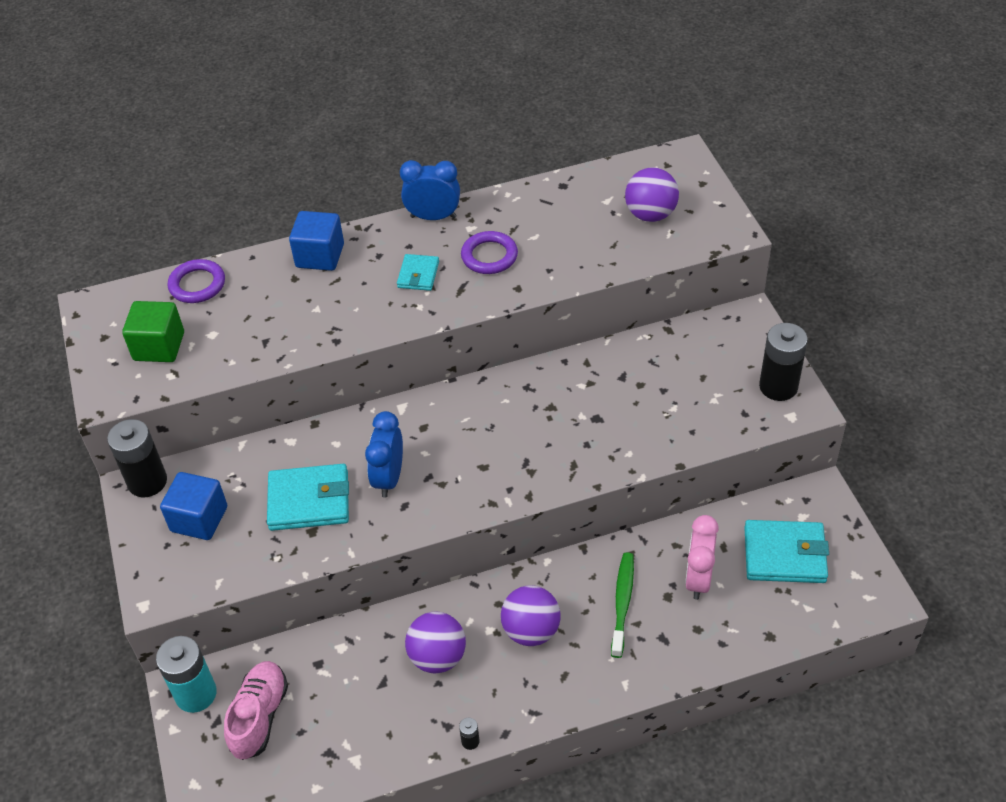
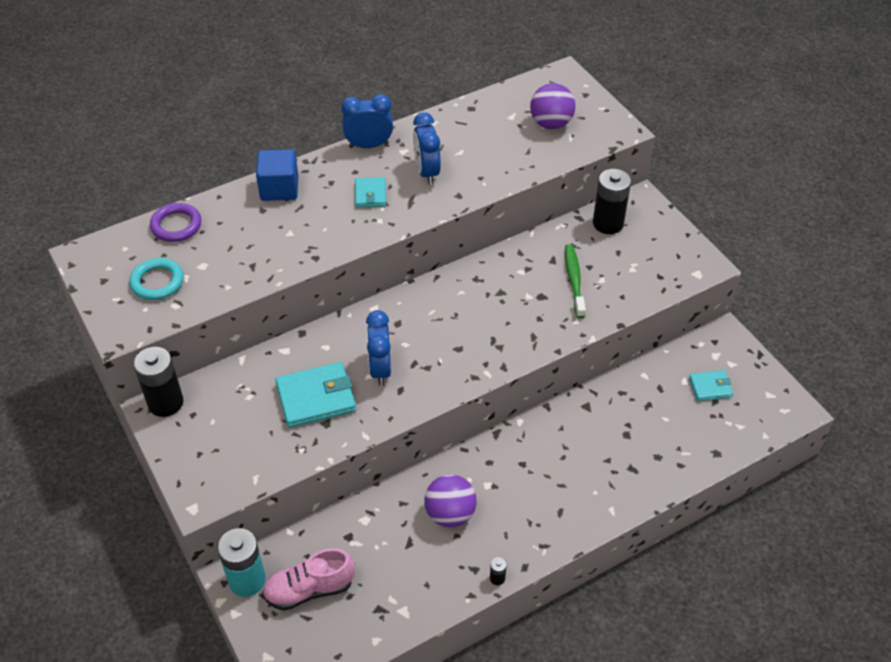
camera: 15 degrees left, 0 degrees up
green cube [122,301,184,362] -> turquoise ring [129,258,184,300]
blue cube [160,472,227,540] -> none
pink shoe [224,661,288,760] -> pink shoe turned 105 degrees counterclockwise [262,548,355,611]
purple ring [461,231,518,274] -> blue clock [413,112,441,185]
purple ball [501,585,561,646] -> none
green toothbrush [611,552,634,658] -> green toothbrush moved to [565,244,586,318]
pink clock [685,515,719,600] -> none
turquoise wallet [744,520,829,583] -> turquoise wallet [689,370,733,401], size x0.57
black battery [759,323,808,401] -> black battery moved to [593,169,631,234]

